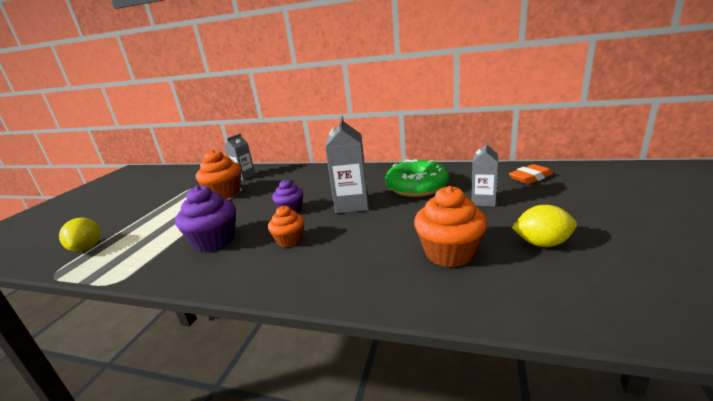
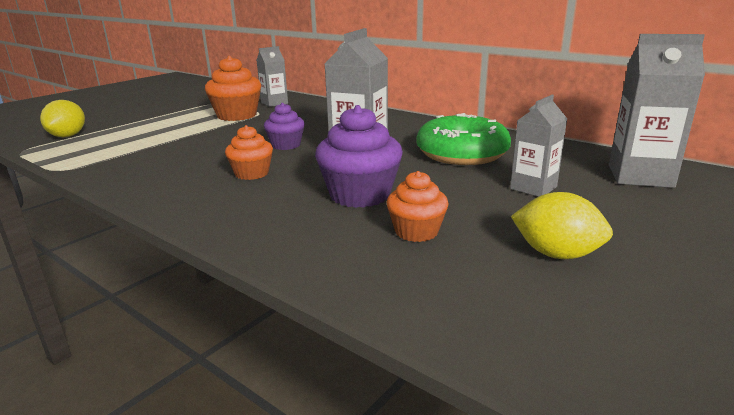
camera: 20 degrees right, 0 degrees up
purple cupcake [175,185,236,252] -> purple cupcake moved to [315,105,403,208]
orange cupcake [414,186,487,267] -> orange cupcake [387,171,449,242], size x0.61
orange eraser [509,164,553,184] -> grey carton [609,34,705,188]

